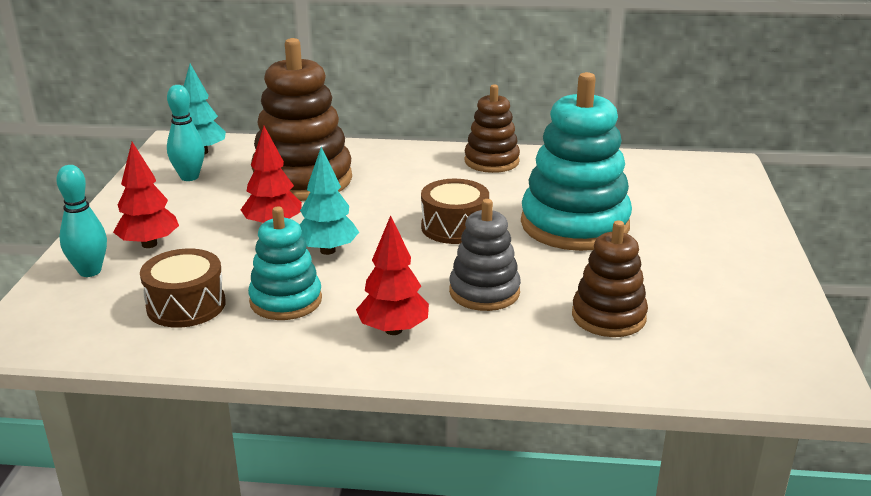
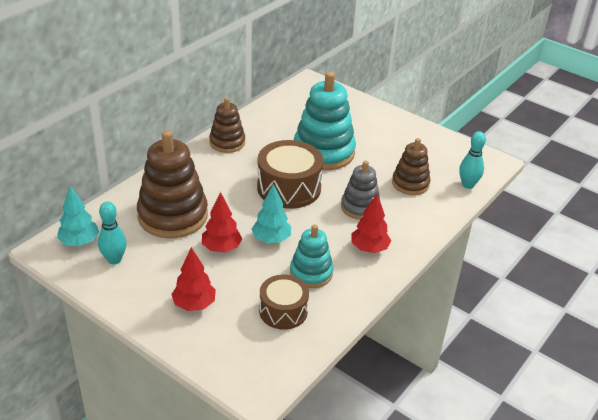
camera: 60 degrees left, 10 degrees up
turquoise bowling pin [56,165,107,277] -> turquoise bowling pin moved to [459,131,486,189]
brown drum [421,179,489,244] -> brown drum [257,140,323,209], size x1.57

